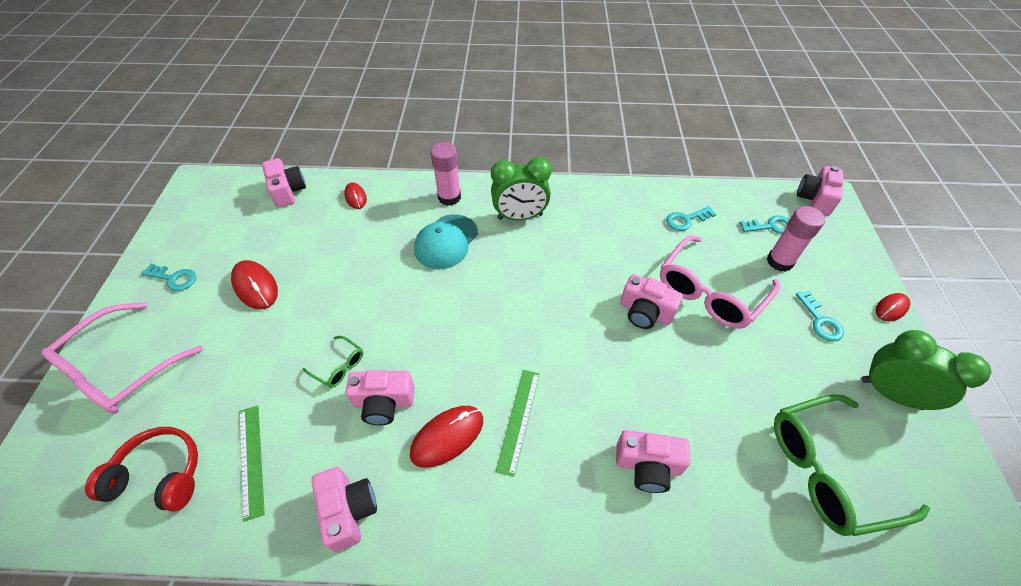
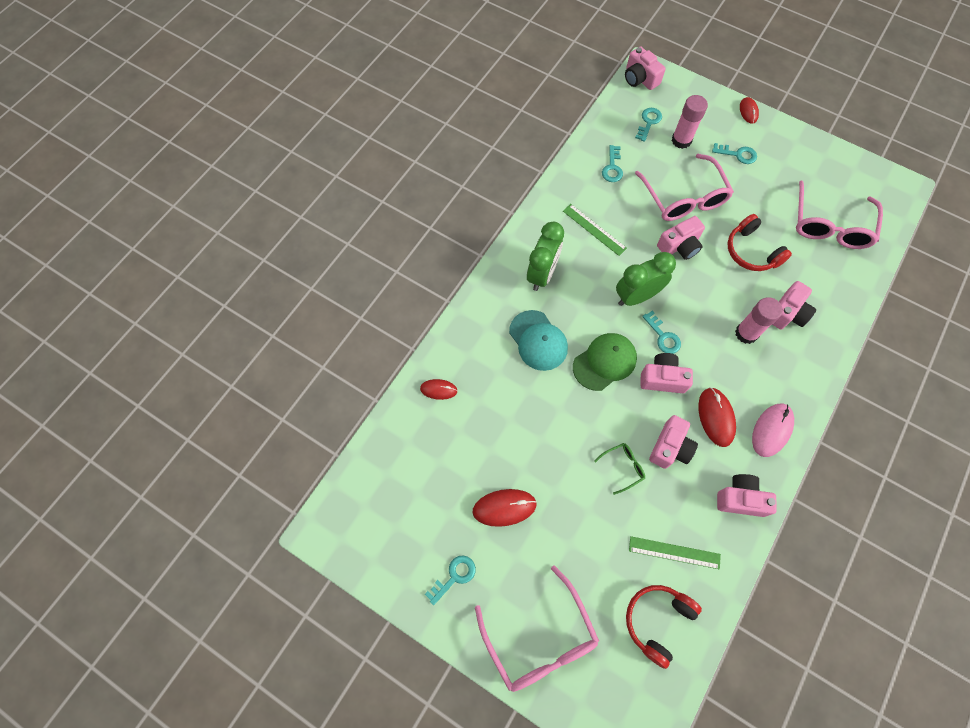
camera: 60 degrees left, 15 degrees up
pink camera [262,158,306,208] -> pink camera moved to [640,353,693,393]
pink glue stick [431,142,461,206] -> pink glue stick moved to [735,297,783,344]
green ruler [496,370,540,477] -> green ruler moved to [563,204,627,256]
green glasses [774,395,930,536] -> pink glasses [796,180,883,249]
green clock [861,330,991,410] -> green clock moved to [616,252,676,306]
none -> green cap [573,333,637,391]
none -> turquoise key [642,311,681,354]
none -> red headphones [728,214,792,271]
none -> pink mouse [752,403,794,457]

